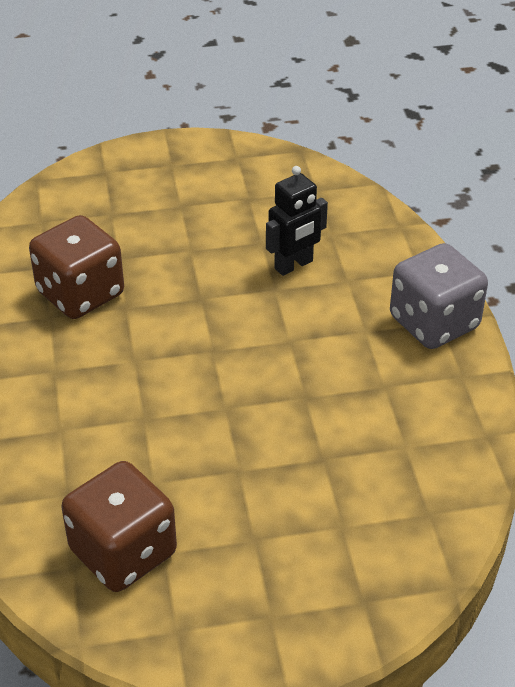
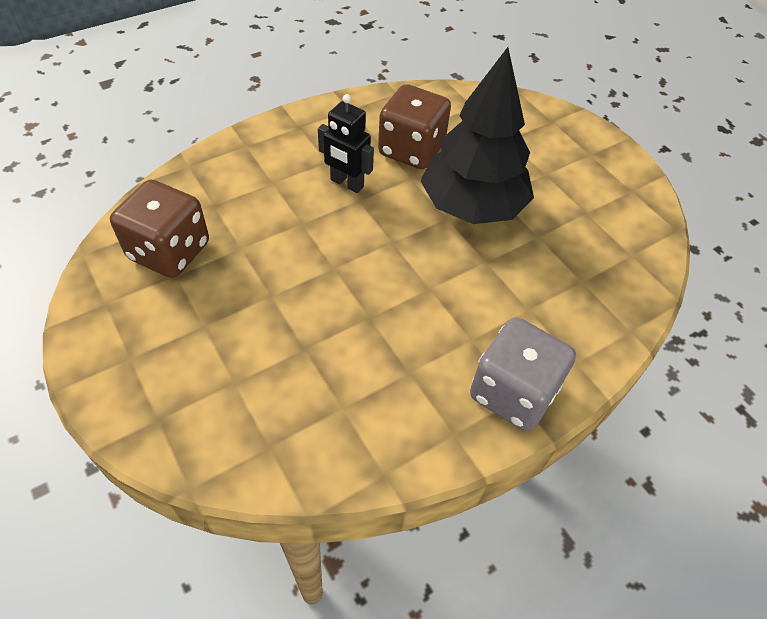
camera: 65 degrees right, 10 degrees up
black robot [266,166,328,276] -> black robot moved to [318,94,374,193]
none -> black tree [421,47,534,224]

